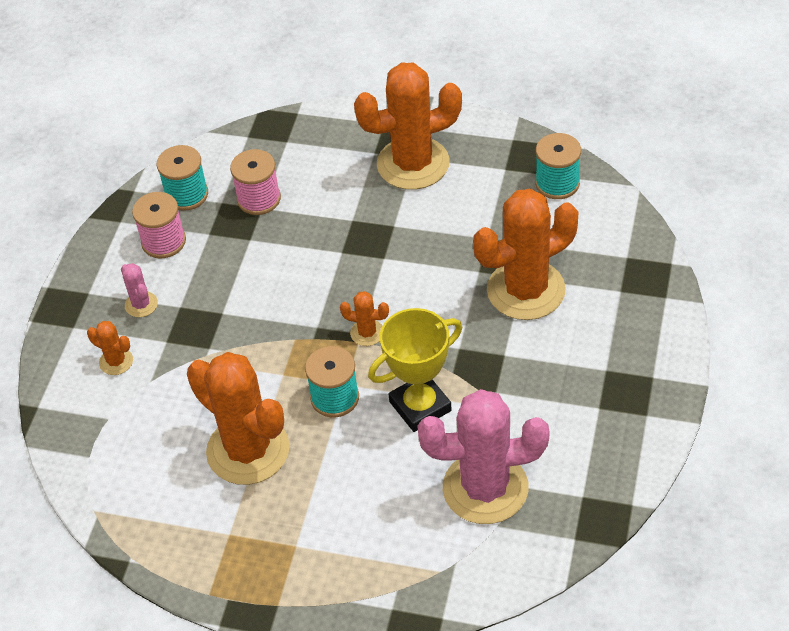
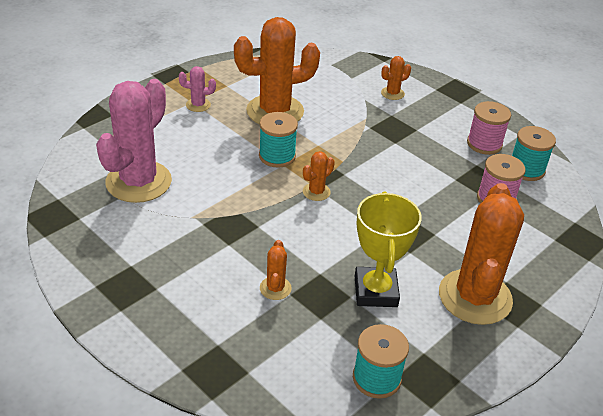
camera: 115 degrees right, 10 degrees down
pink cactus [121,263,158,317] -> pink cactus moved to [179,66,216,112]
yellow trophy [368,308,462,432] -> yellow trophy moved to [355,191,422,307]
orange cactus [473,188,579,320] -> orange cactus [260,240,292,300], size x0.43

